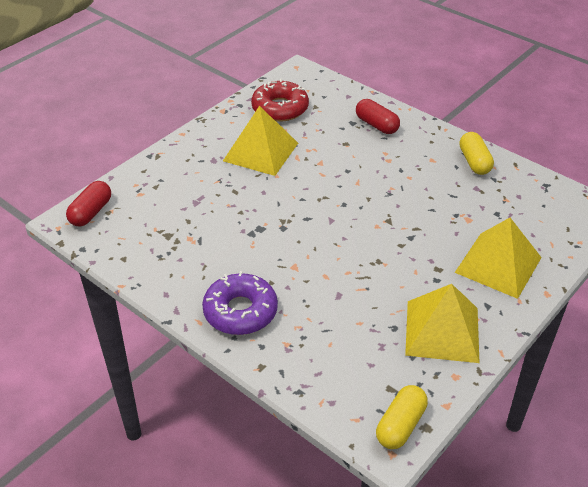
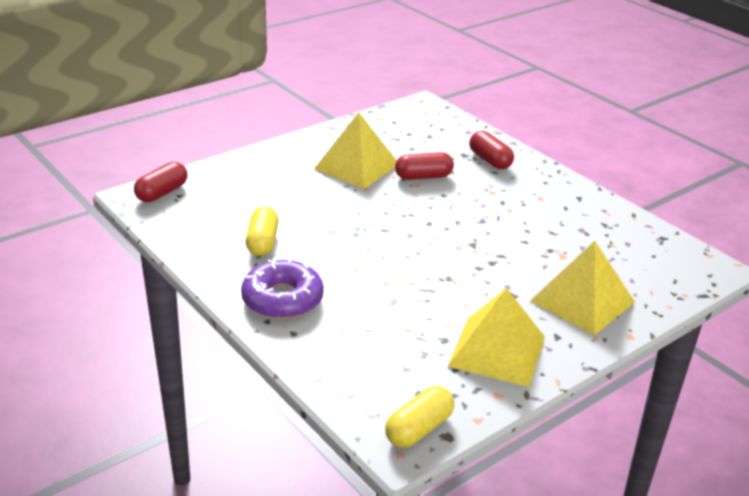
camera: 10 degrees right, 10 degrees down
red donut [251,79,309,122] -> none
yellow capsule [459,132,494,175] -> yellow capsule moved to [246,206,279,256]
none -> red capsule [395,152,454,180]

